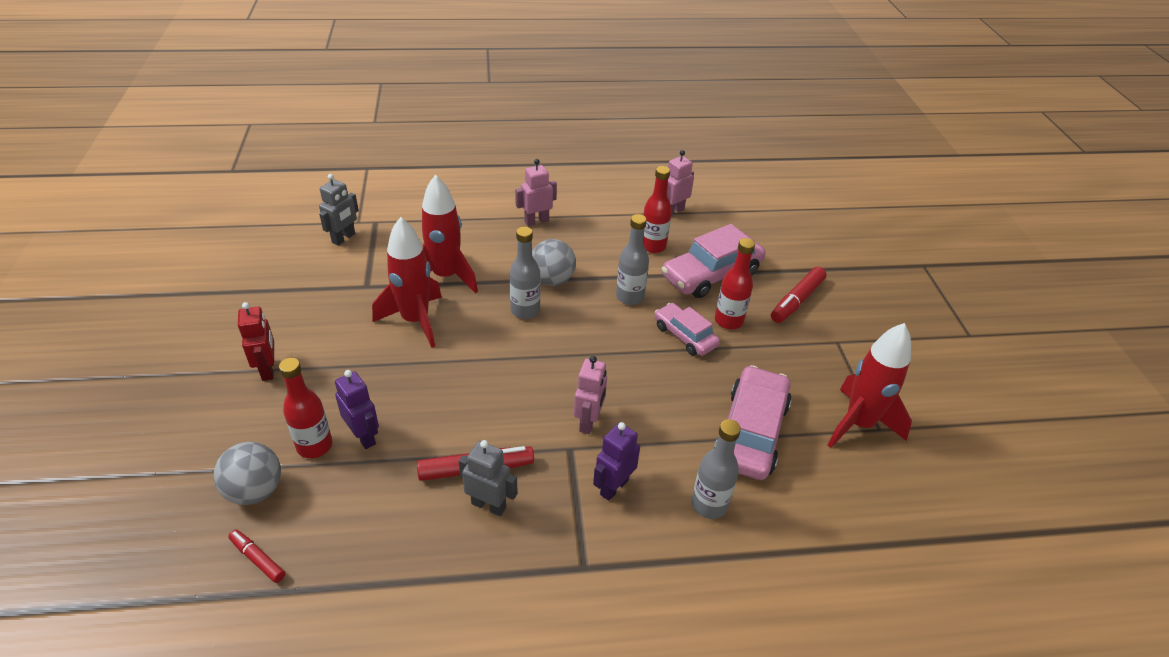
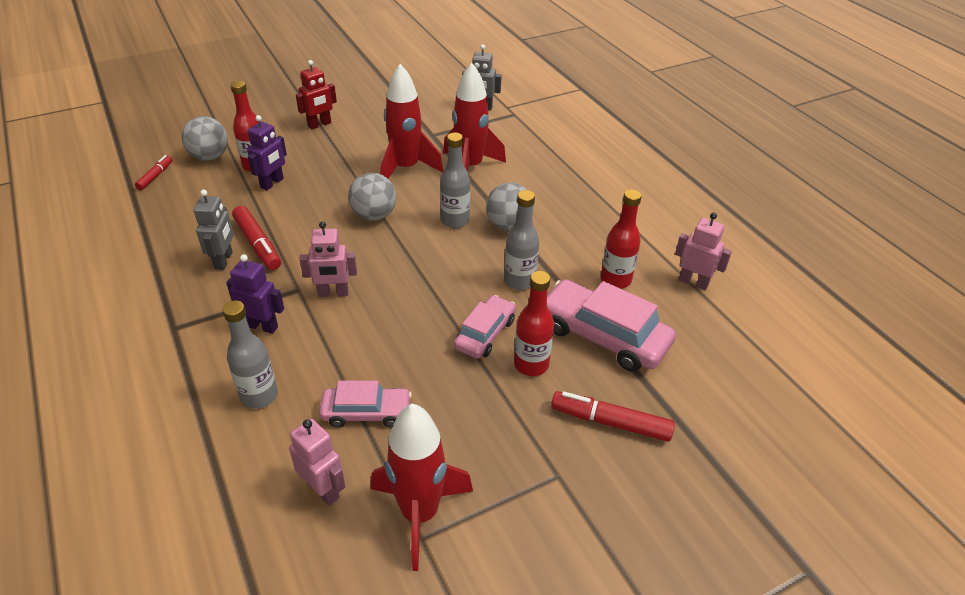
camera: 70 degrees right, 0 degrees up
pink robot [515,159,557,226] -> pink robot moved to [289,419,345,506]
pink car [714,365,792,480] -> pink car [319,381,412,428], size x0.60
none -> grey ball [348,173,396,221]

